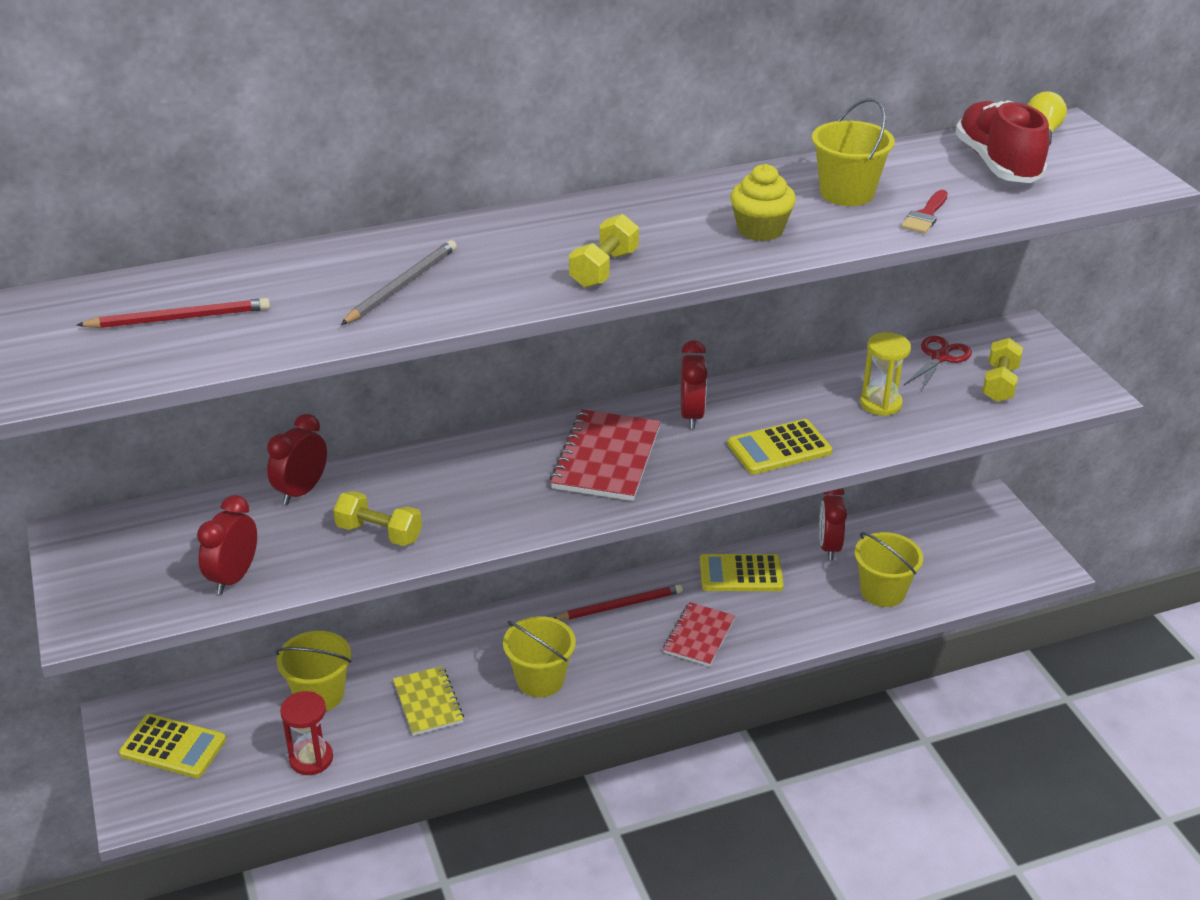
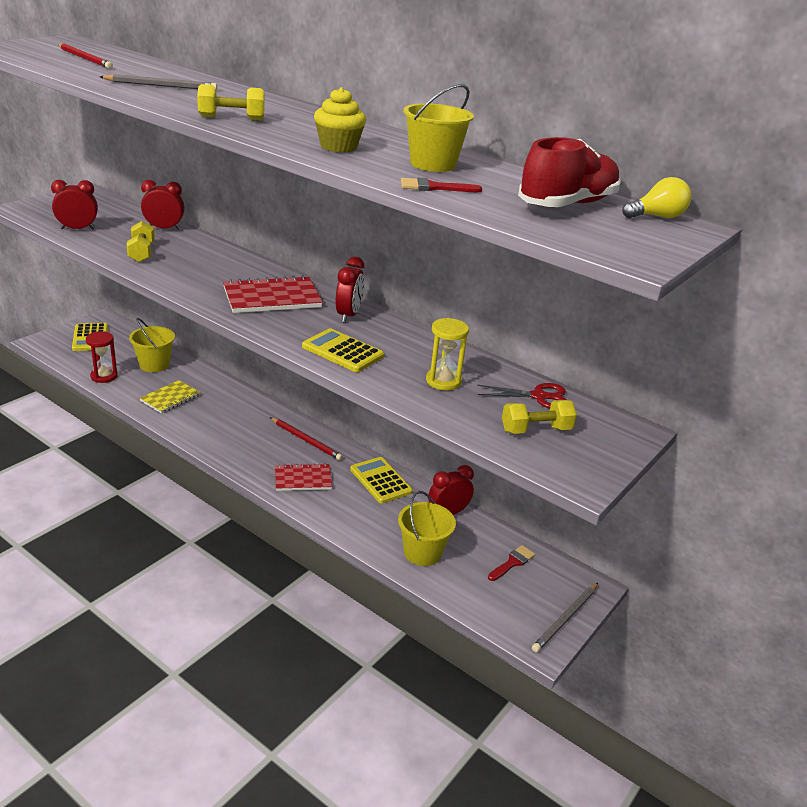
camera: 55 degrees right, 5 degrees down
yellow bucket [503,616,576,697] -> none
red clock [681,340,708,428] -> red clock turned 45 degrees counterclockwise [335,257,364,323]
none -> red brush [488,545,535,581]
none -> grey pencil [532,583,598,652]

